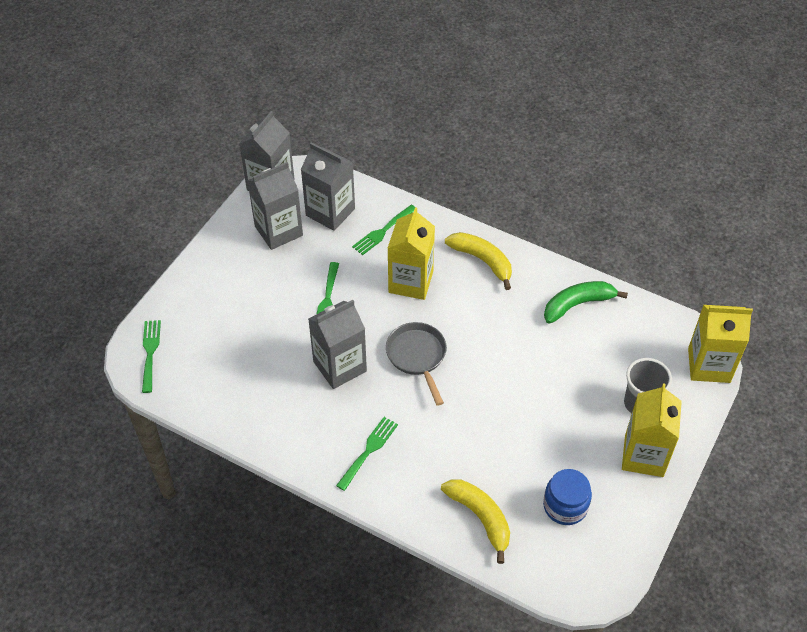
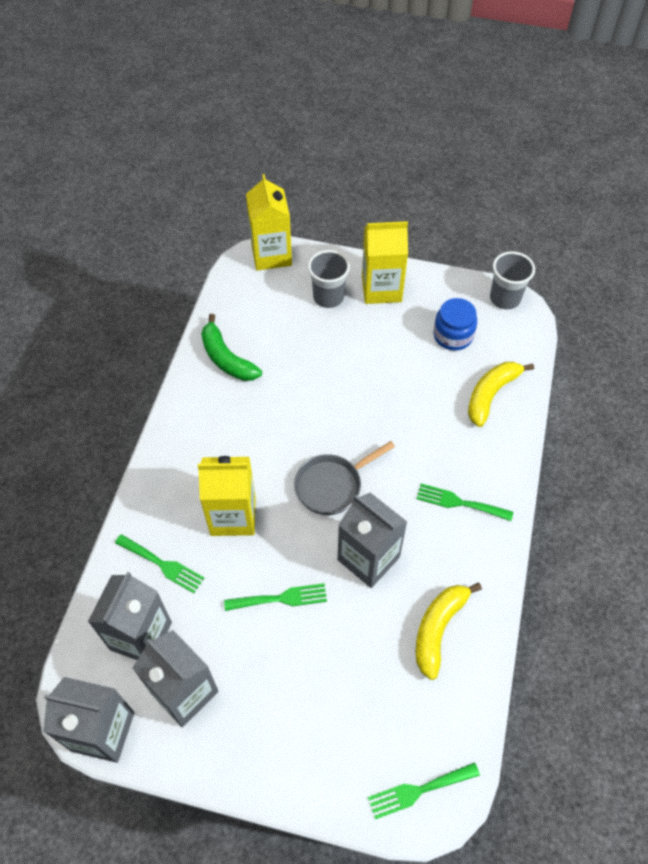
camera: 105 degrees left, 5 degrees up
yellow banana [445,232,512,290] -> yellow banana moved to [416,583,482,680]
none -> grey cup [490,251,535,309]

